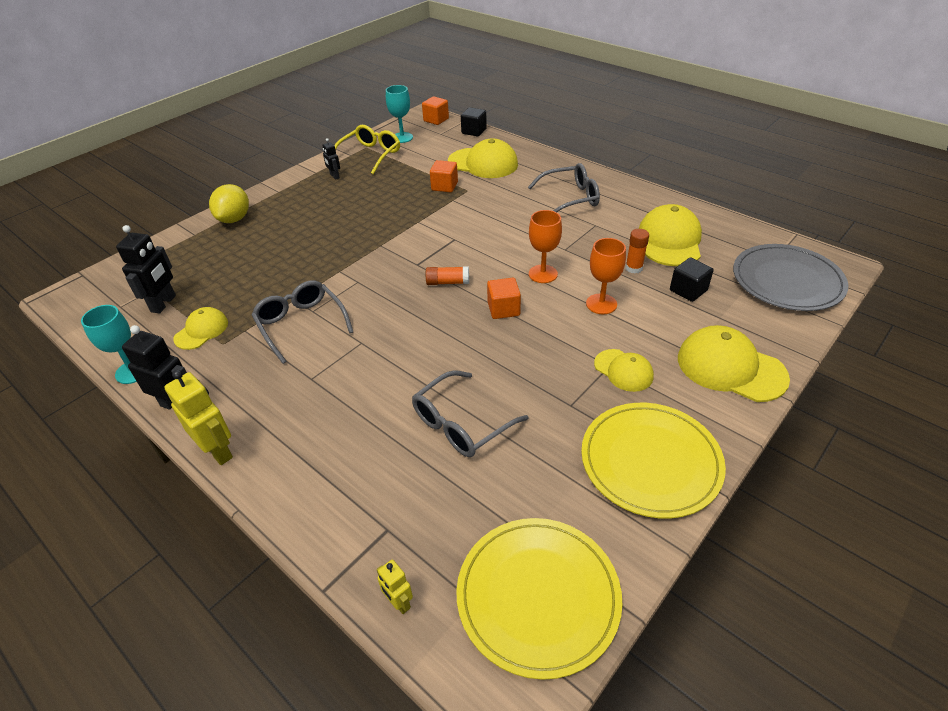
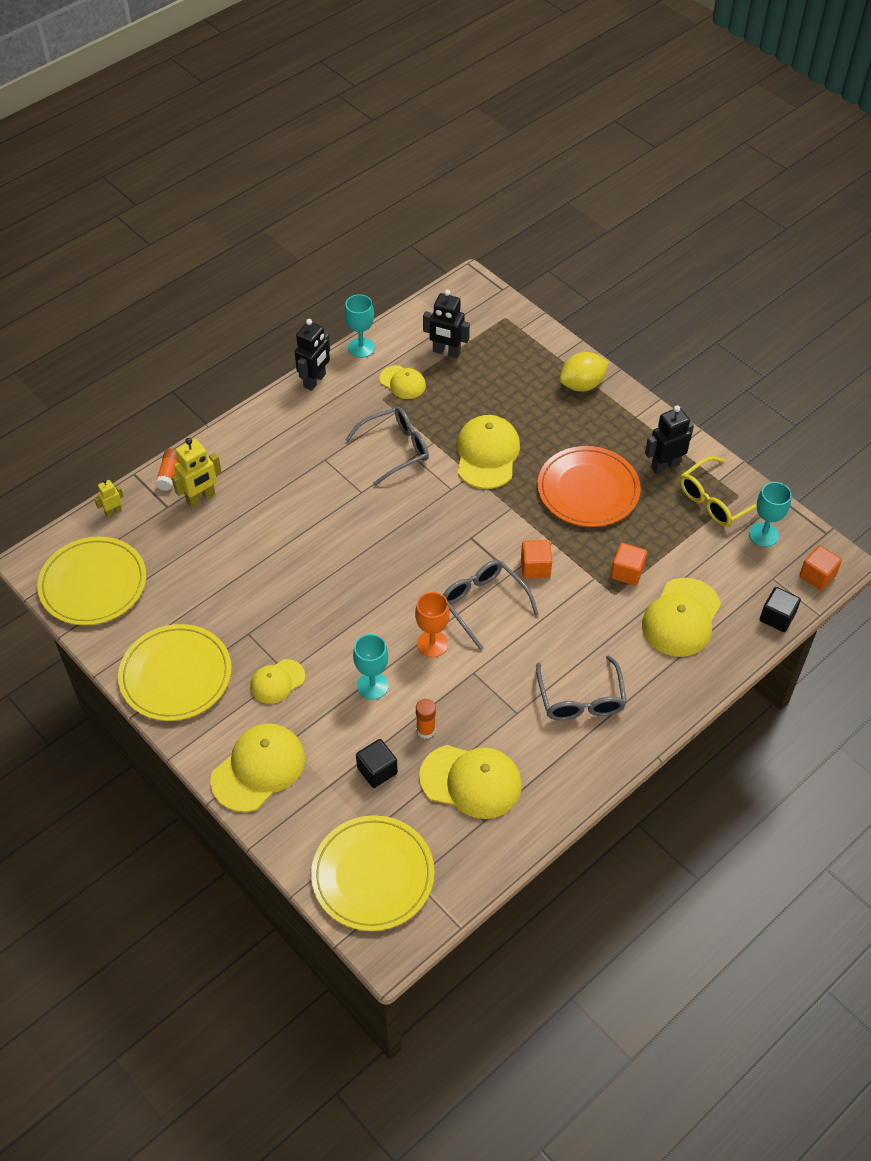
camera: 95 degrees right, 10 degrees up
yellow robot [164,370,233,465] -> yellow robot moved to [172,438,222,507]
yellow lemon [209,184,249,223] -> yellow lemon turned 45 degrees counterclockwise [560,352,609,392]
black robot [322,138,340,180] -> black robot [645,405,694,474], size x1.80
yellow glasses [334,125,400,175] -> yellow glasses turned 105 degrees clockwise [680,456,757,526]
grey glasses [412,370,529,457] -> grey glasses moved to [443,560,539,650]
orange glue stick [426,266,469,285] -> orange glue stick moved to [155,448,178,491]
orange cube [487,278,521,319] -> orange cube moved to [521,540,552,578]
orange goblet [586,238,626,314] -> turquoise goblet [353,634,389,700]
grey plate [733,244,848,311] -> yellow plate [311,815,434,931]
none -> yellow cap [457,415,520,489]
none -> orange plate [538,446,641,527]

